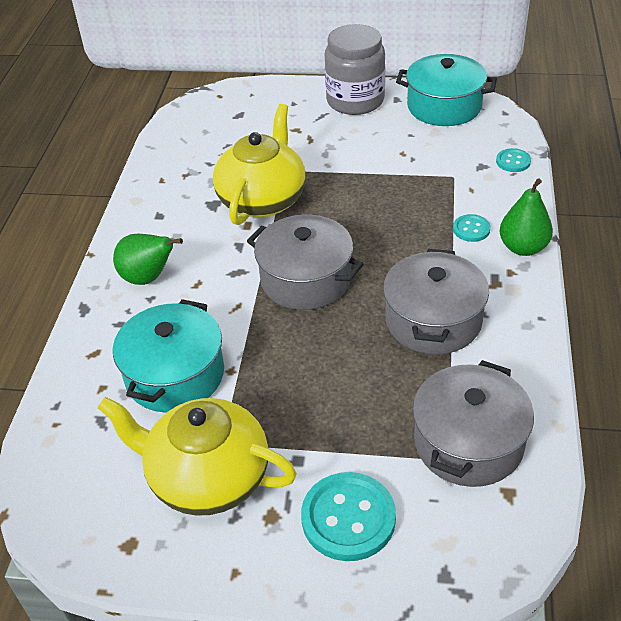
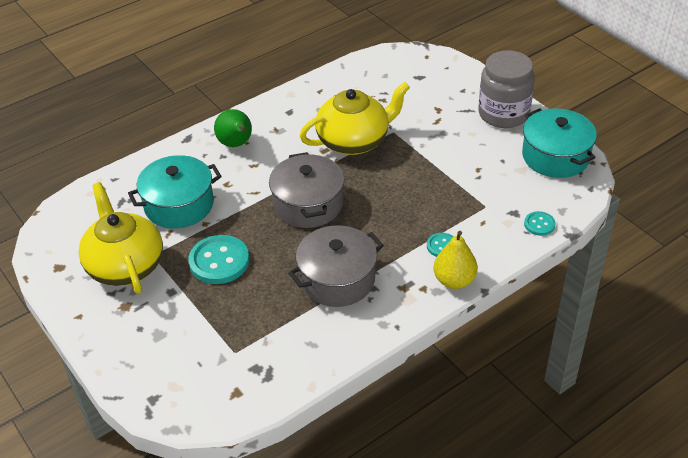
camera: 45 degrees right, 0 degrees up
turquoise button [301,472,396,561] -> turquoise button moved to [188,235,249,284]
grey pot [413,360,534,487] -> none
green pear [499,178,553,256] -> yellow pear [433,231,478,289]

